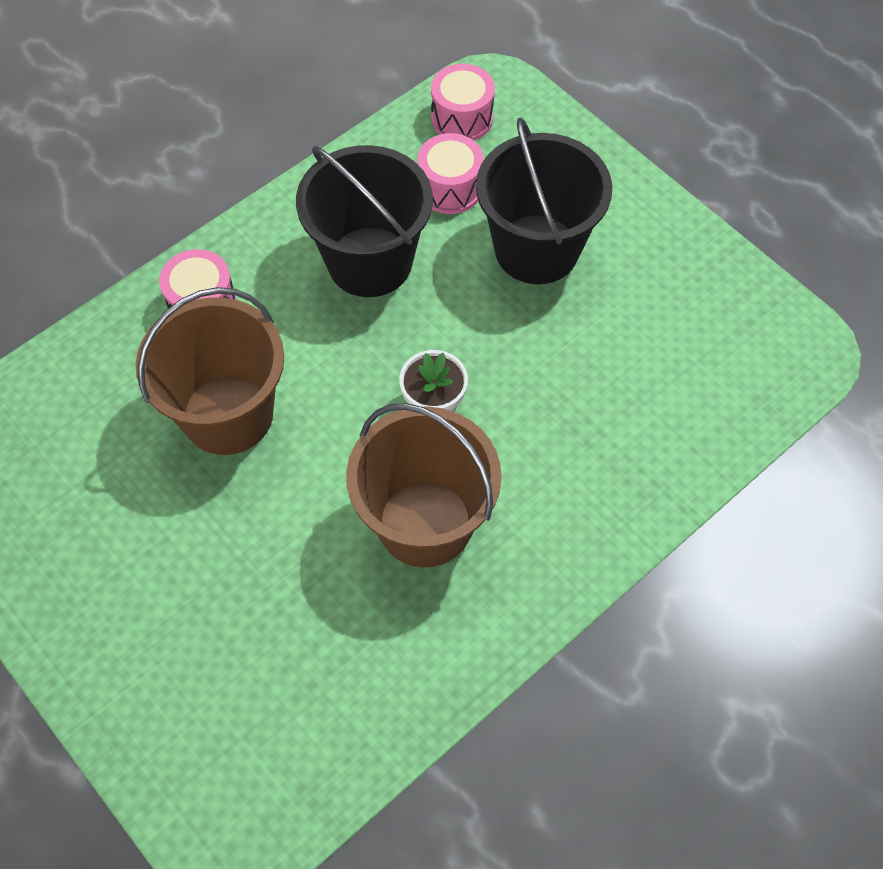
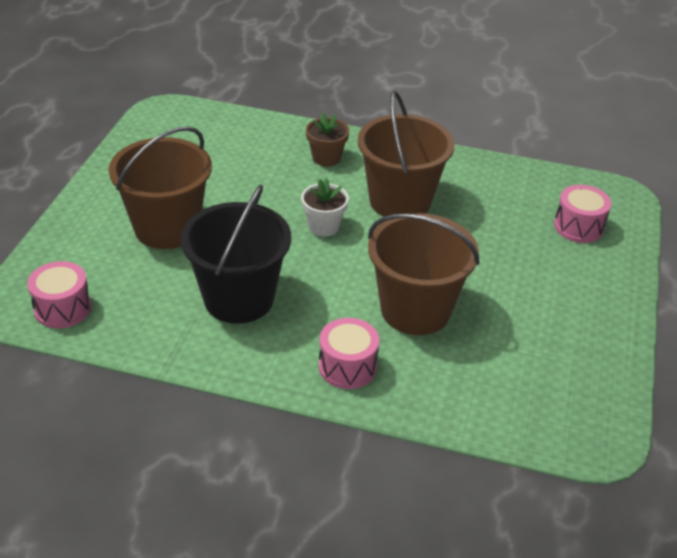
camera: 125 degrees left, 20 degrees down
pink drum [417,133,484,214] -> pink drum moved to [554,185,611,243]
black bucket [476,117,612,284] -> brown bucket [109,126,212,249]
none -> brown flower pot [306,113,349,166]

